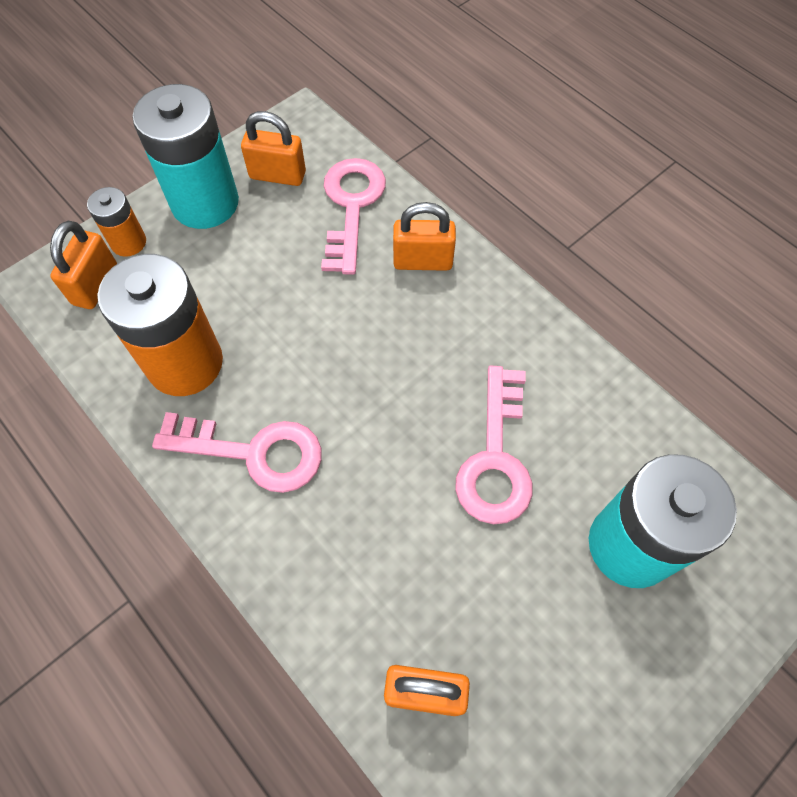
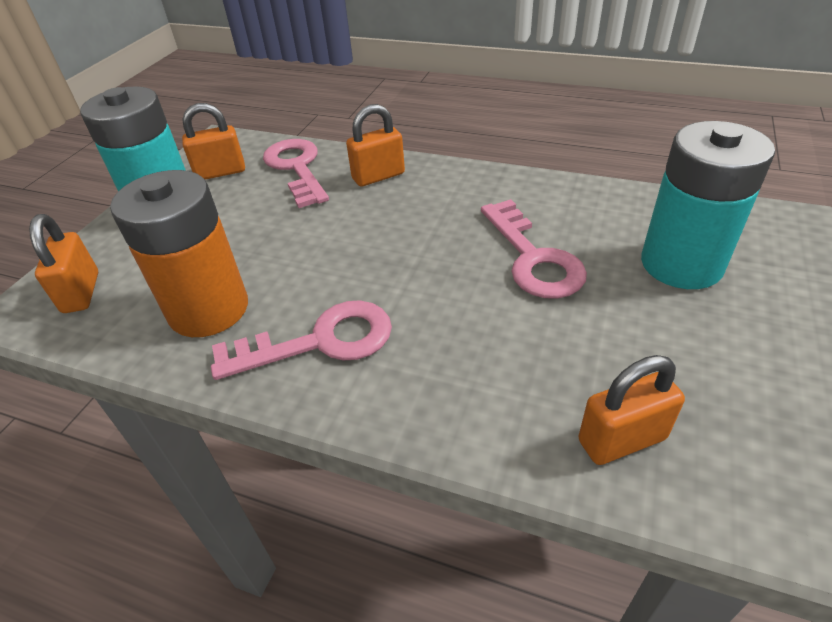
camera: 25 degrees left, 20 degrees down
orange battery [87,187,146,257] -> none

